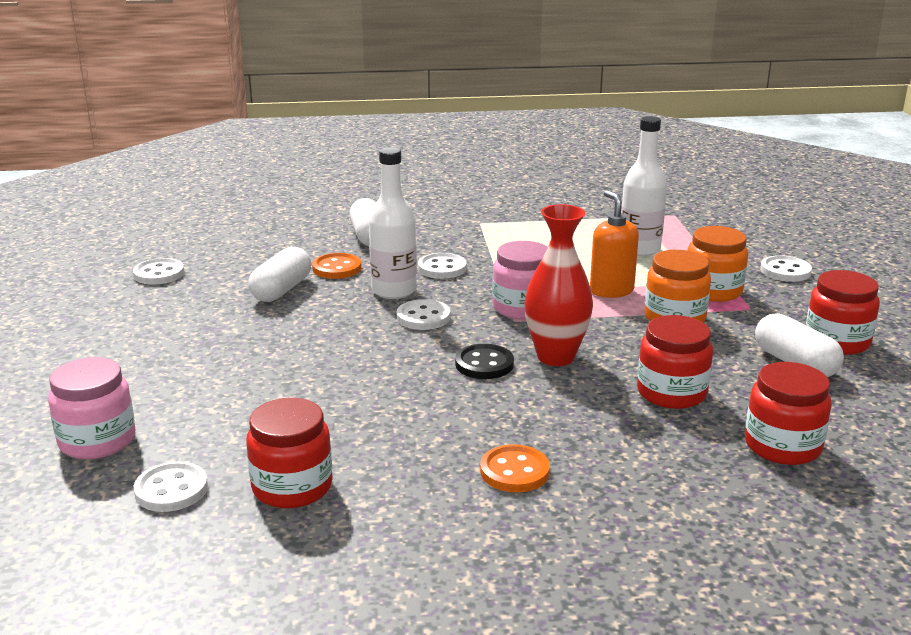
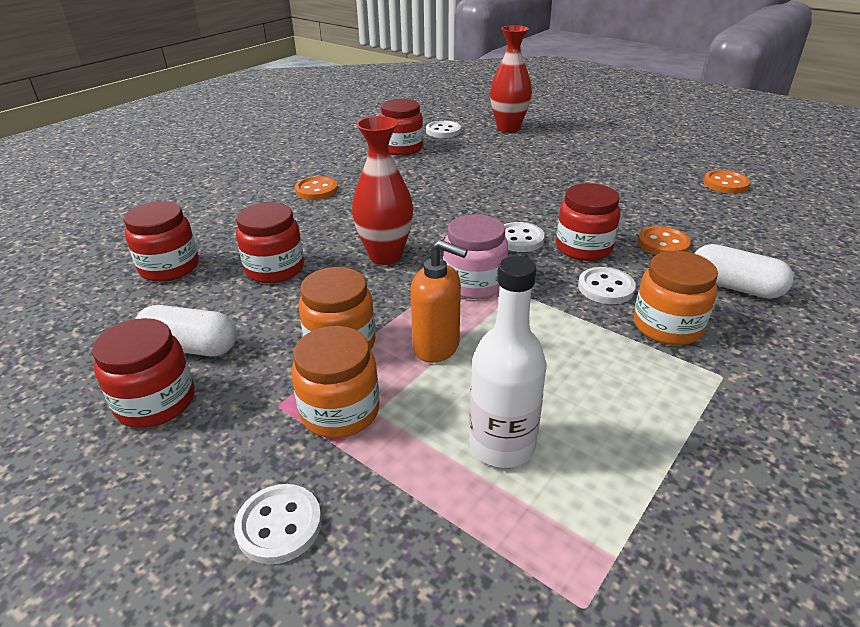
camera: 135 degrees right, 10 degrees up
pink jar [48,357,135,459] -> red vase [490,25,532,133]
white button [133,258,184,285] -> orange button [703,170,750,193]
white capsule [248,247,311,302] -> none
white bottle [369,147,417,299] -> red jar [556,183,620,261]
black button [455,344,514,379] -> none
none -> orange jar [634,251,718,345]

